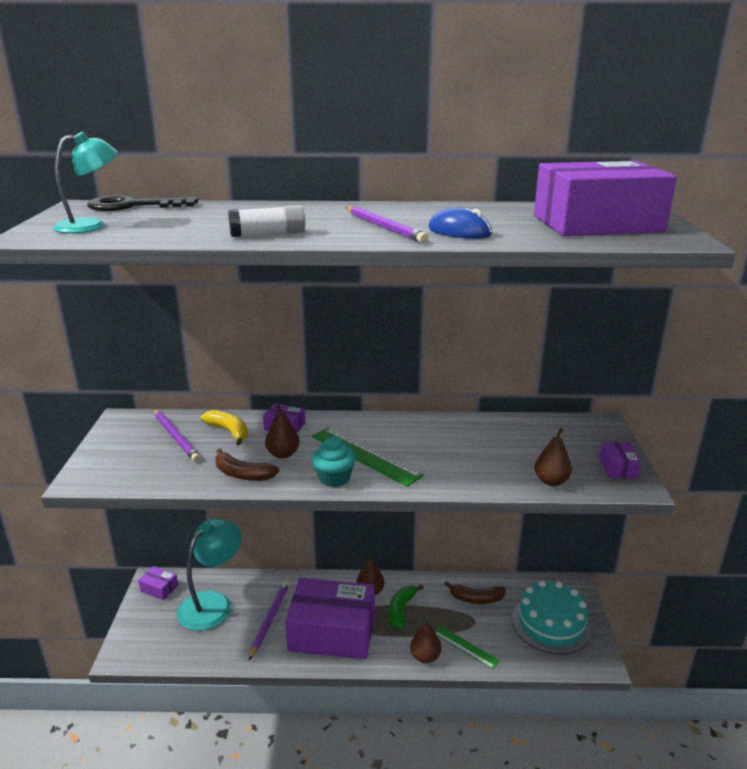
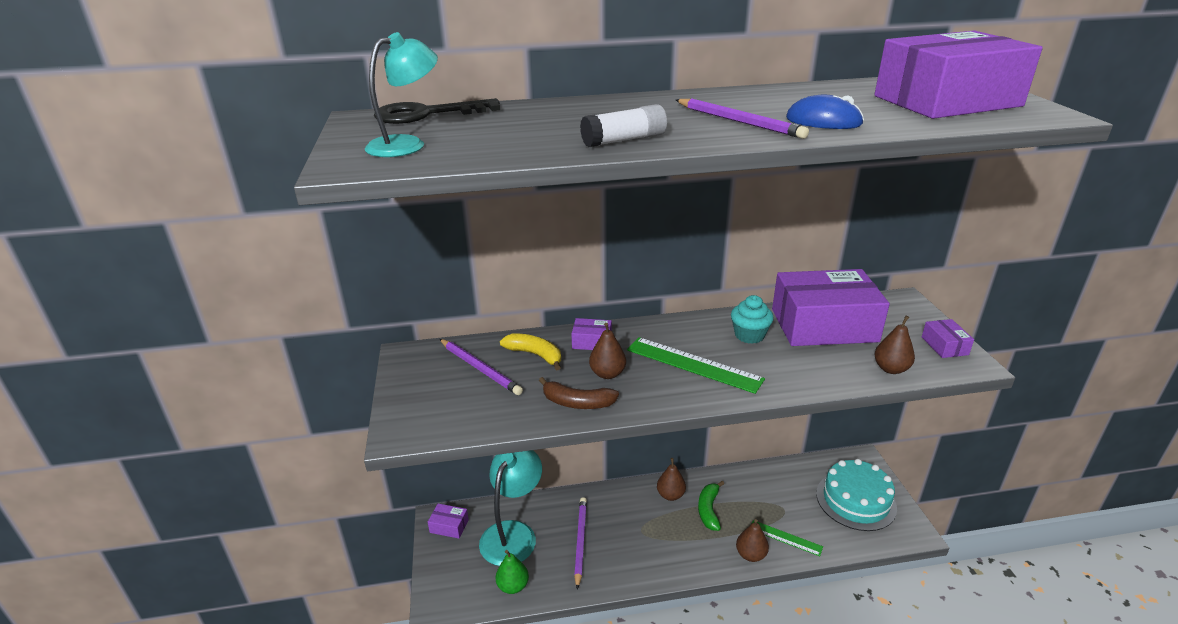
camera: 10 degrees left, 5 degrees up
purple box [285,578,375,659] -> purple box moved to [772,269,890,346]
turquoise cupcake [312,436,356,487] -> turquoise cupcake moved to [731,295,774,344]
brown banana [444,581,506,604] -> none
none -> green pear [496,550,529,594]

